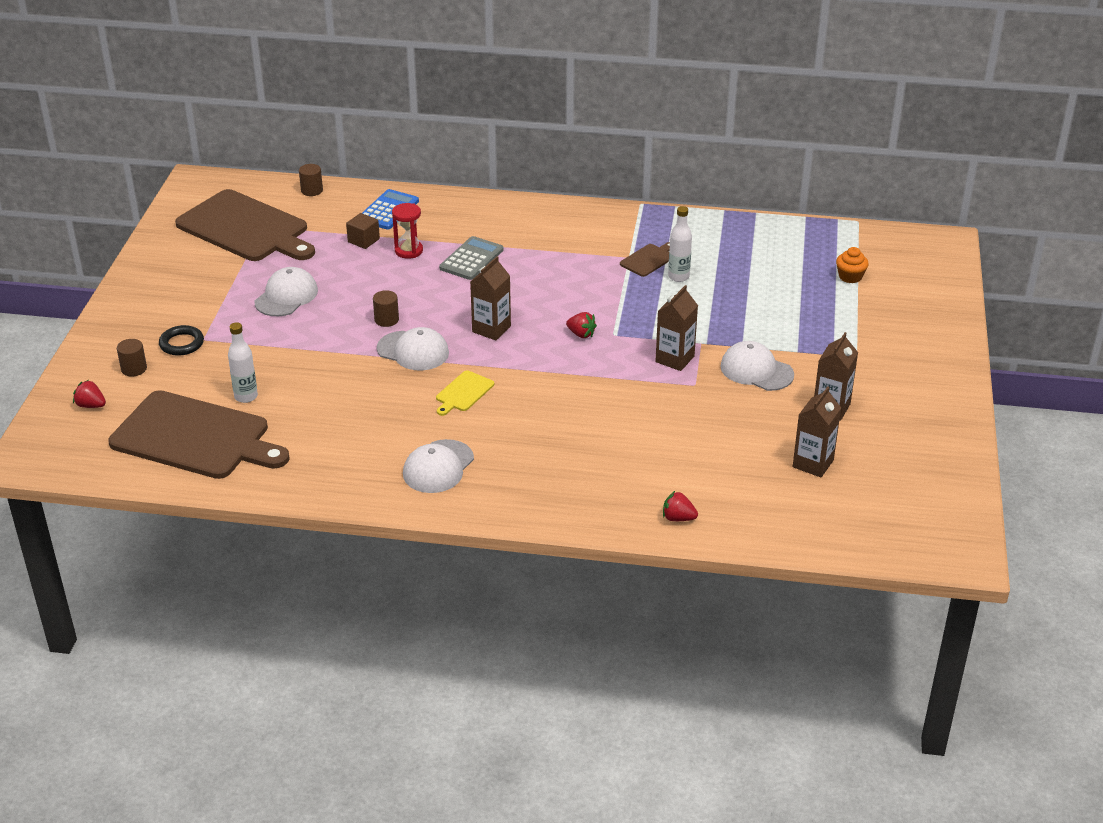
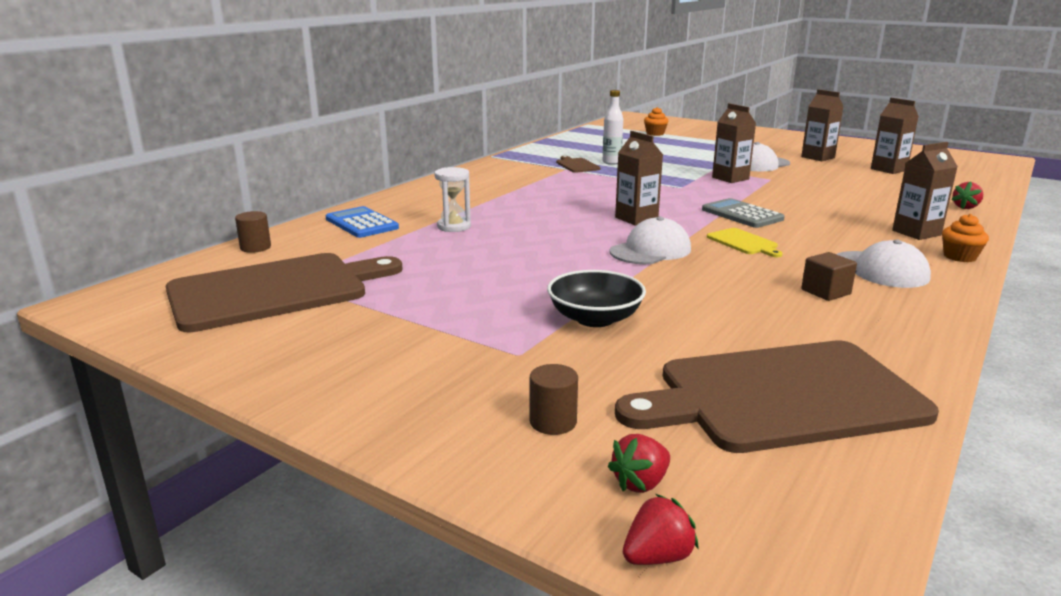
camera: 65 degrees left, 15 degrees down
brown cutting board [108,390,290,479] -> brown cutting board turned 150 degrees counterclockwise [615,341,939,453]
black ring [159,325,204,356] -> none
white bottle [228,322,258,403] -> none
white cap [255,267,318,316] -> none
brown cube [346,213,380,249] -> brown cube moved to [801,252,857,301]
brown cylinder [373,290,399,327] -> none
red hourglass [392,203,423,259] -> white hourglass [434,167,471,232]
grey calculator [439,236,504,280] -> grey calculator moved to [702,198,785,228]
red strawberry [566,312,597,338] -> red strawberry moved to [623,494,699,565]
none -> black bowl [547,270,646,327]
none -> brown carton [892,142,958,240]
none -> orange cupcake [942,214,989,262]

